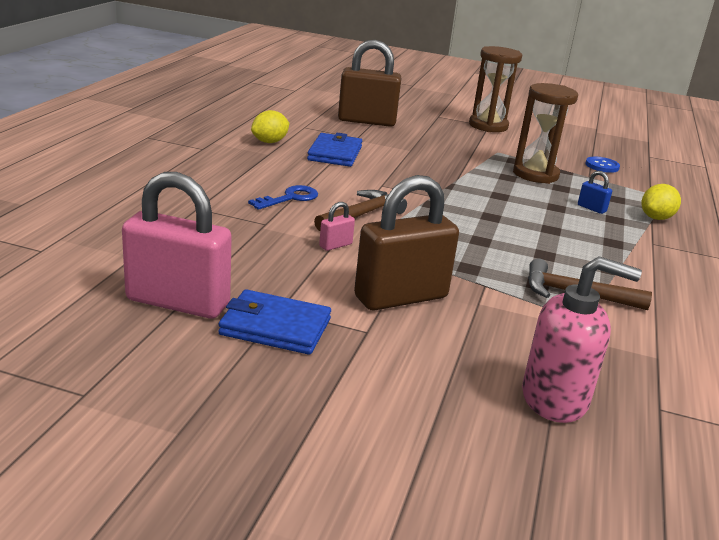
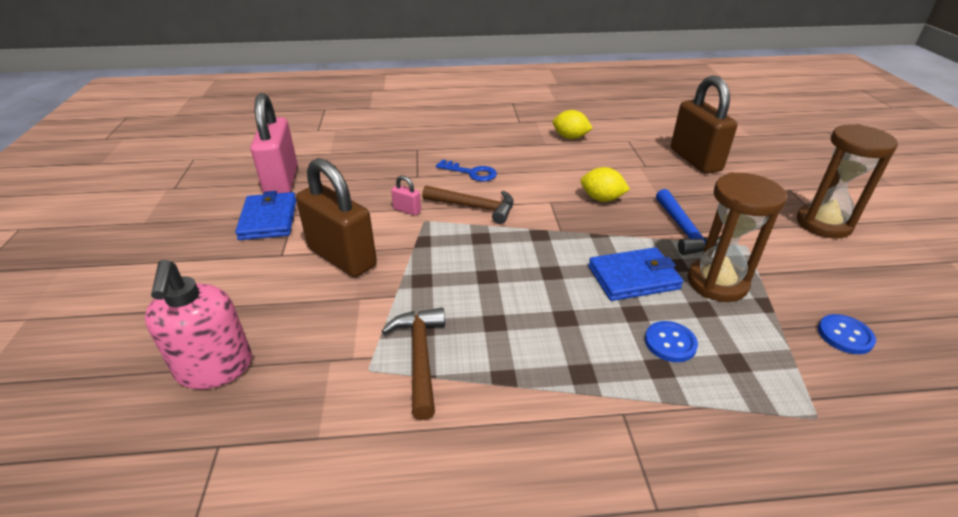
camera: 70 degrees right, 10 degrees up
blue wallet [307,133,362,167] -> blue wallet moved to [588,247,683,301]
blue padlock [578,171,612,214] -> blue button [645,321,698,362]
yellow lemon [642,184,681,220] -> yellow lemon moved to [581,167,630,202]
none -> blue hammer [656,189,721,255]

